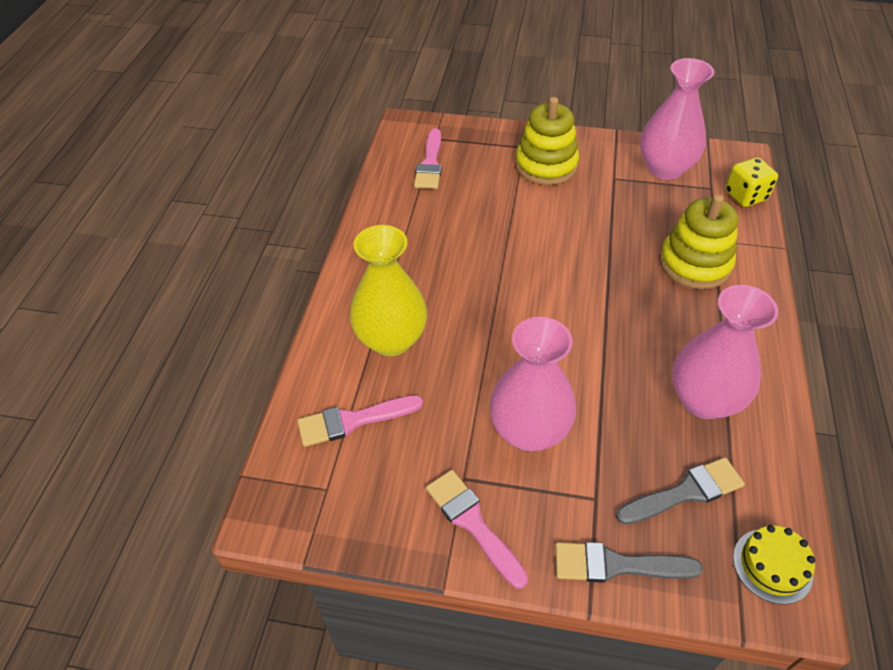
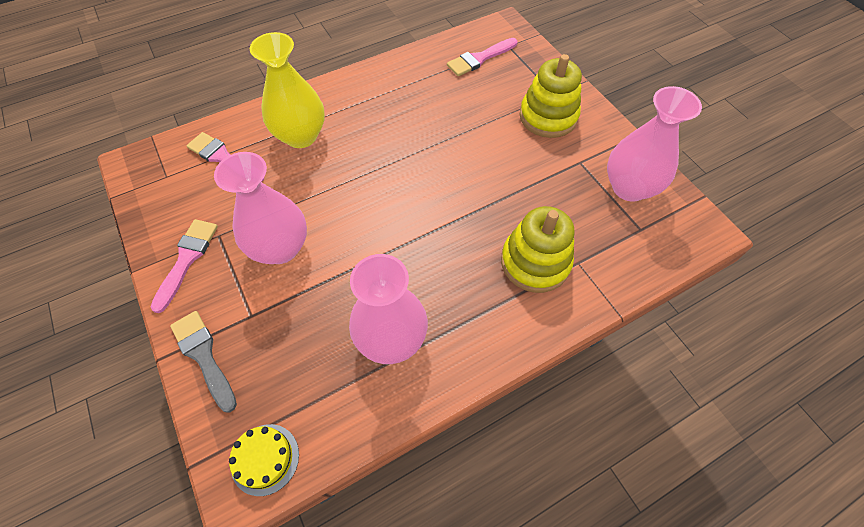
camera: 50 degrees right, 10 degrees up
grey brush [616,457,745,525] -> none
yellow dice [725,157,778,207] -> none

